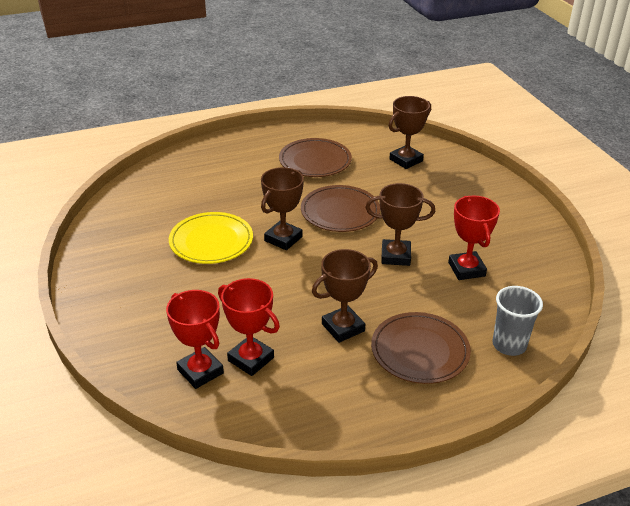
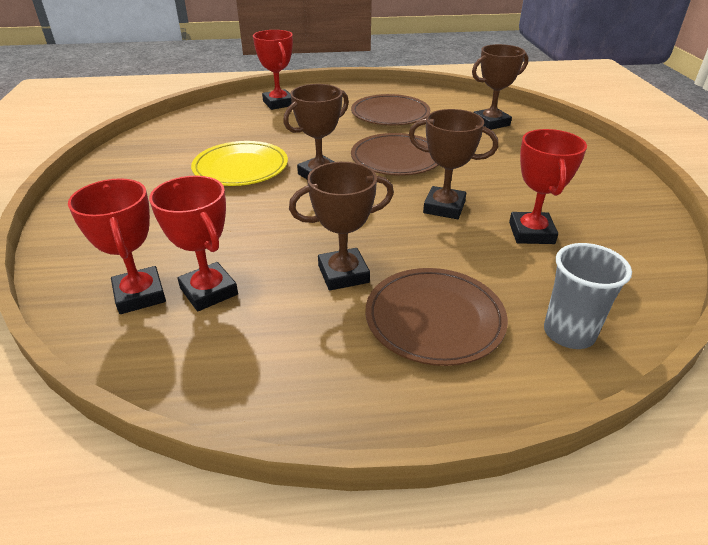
camera: 15 degrees right, 0 degrees up
none -> red trophy [253,30,293,110]

